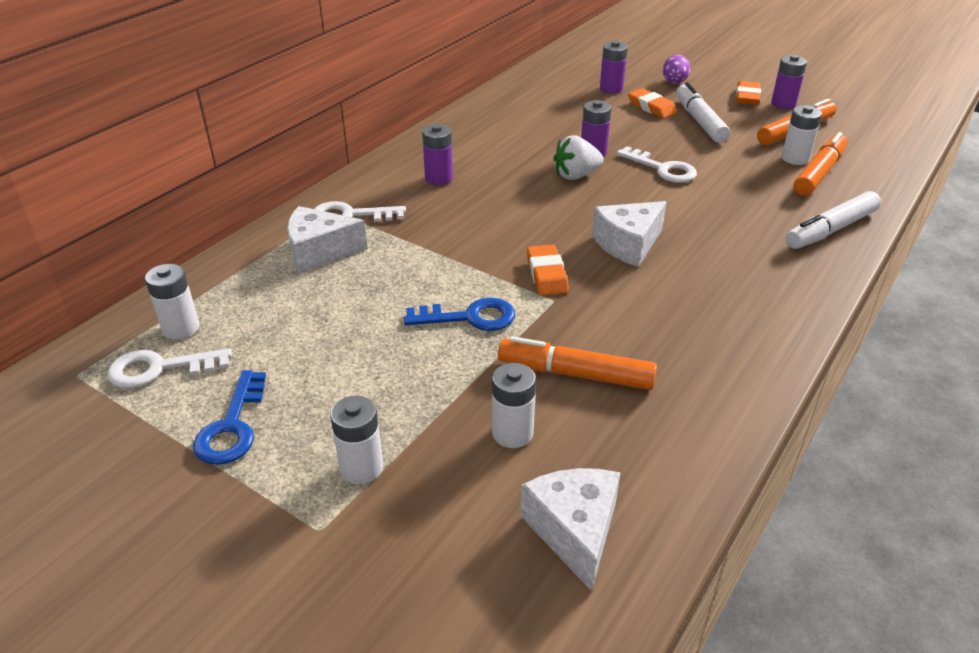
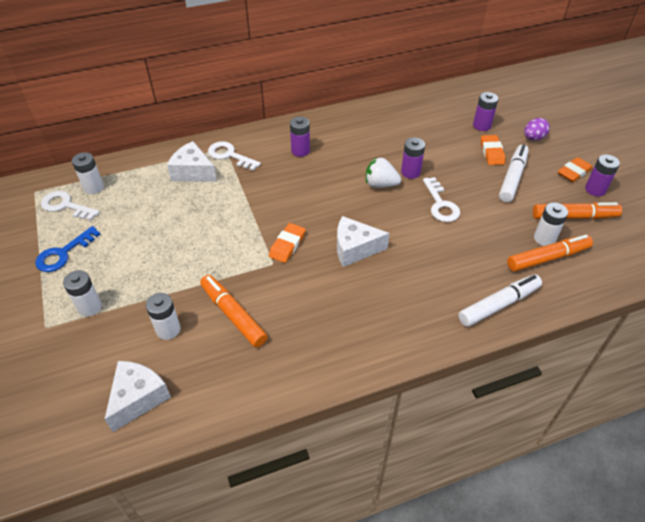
camera: 35 degrees right, 10 degrees up
blue key [404,297,515,331] -> none
white marker [786,191,881,249] -> white marker turned 150 degrees clockwise [458,274,542,327]

